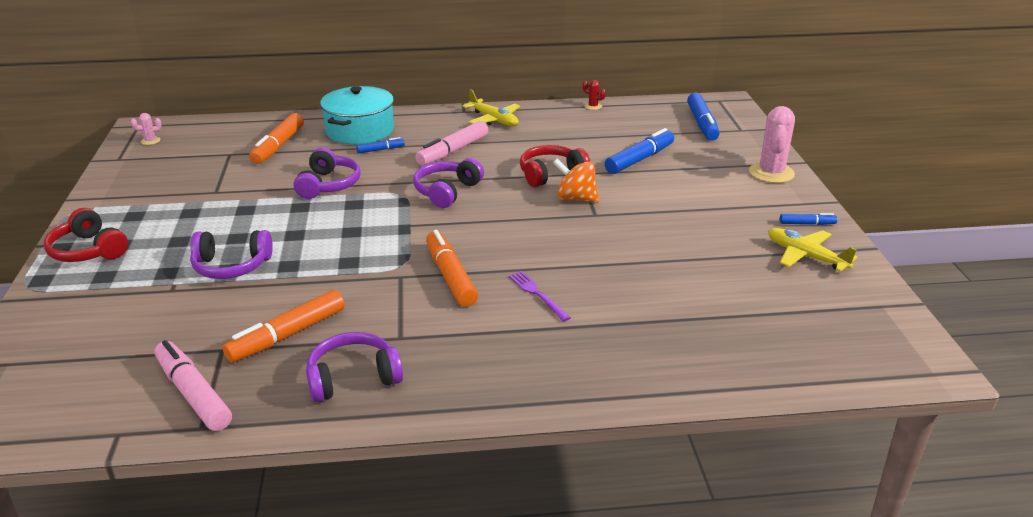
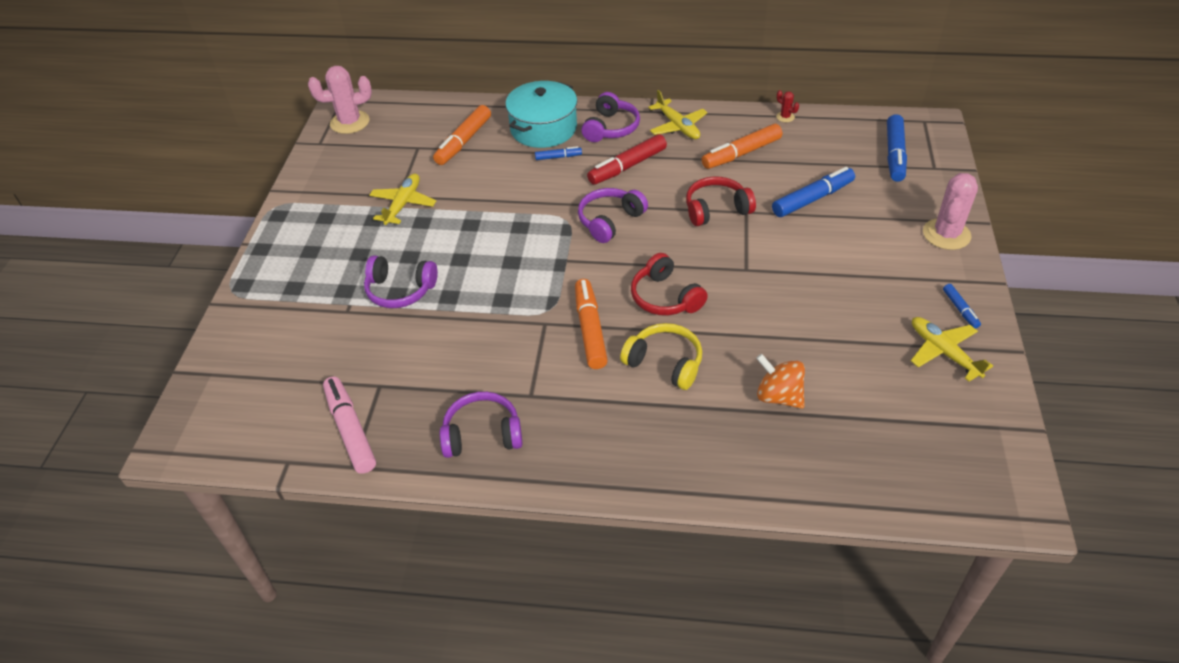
camera: 15 degrees right, 15 degrees up
red headphones [44,208,128,262] -> red headphones moved to [631,253,708,315]
pink cactus [130,113,162,145] -> pink cactus [308,66,372,134], size x2.21
orange marker [223,290,345,362] -> orange marker moved to [702,124,782,169]
purple headphones [294,148,361,199] -> purple headphones moved to [581,92,640,142]
pink marker [415,121,488,166] -> red marker [587,134,667,185]
purple fork [509,271,570,322] -> yellow headphones [620,323,702,390]
orange spinning top [553,159,599,203] -> orange spinning top moved to [756,354,805,409]
blue marker [780,213,837,225] -> blue marker turned 60 degrees clockwise [943,284,981,329]
none -> yellow plane [369,174,436,225]

